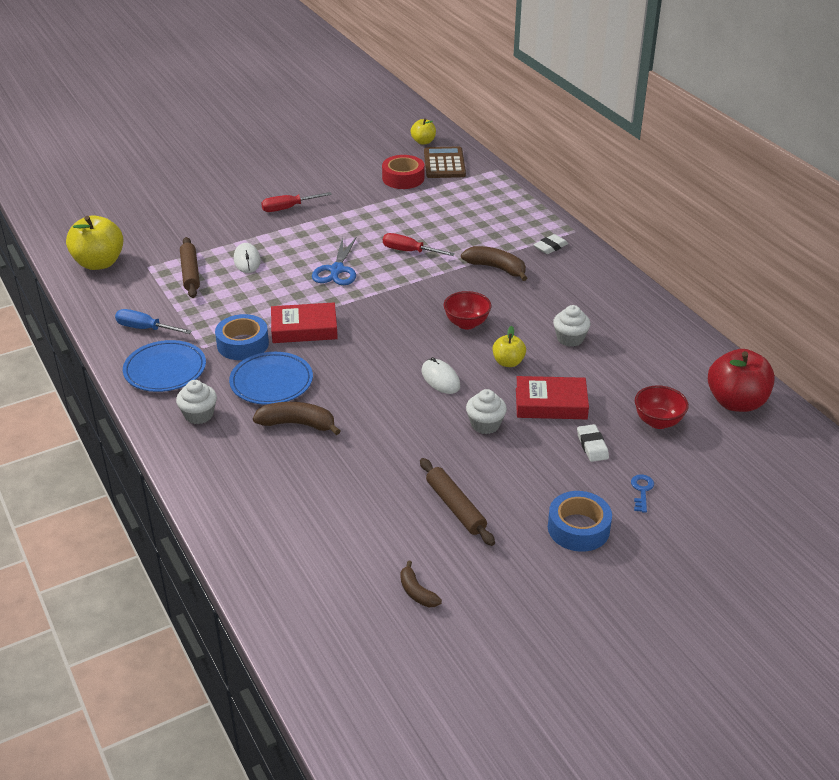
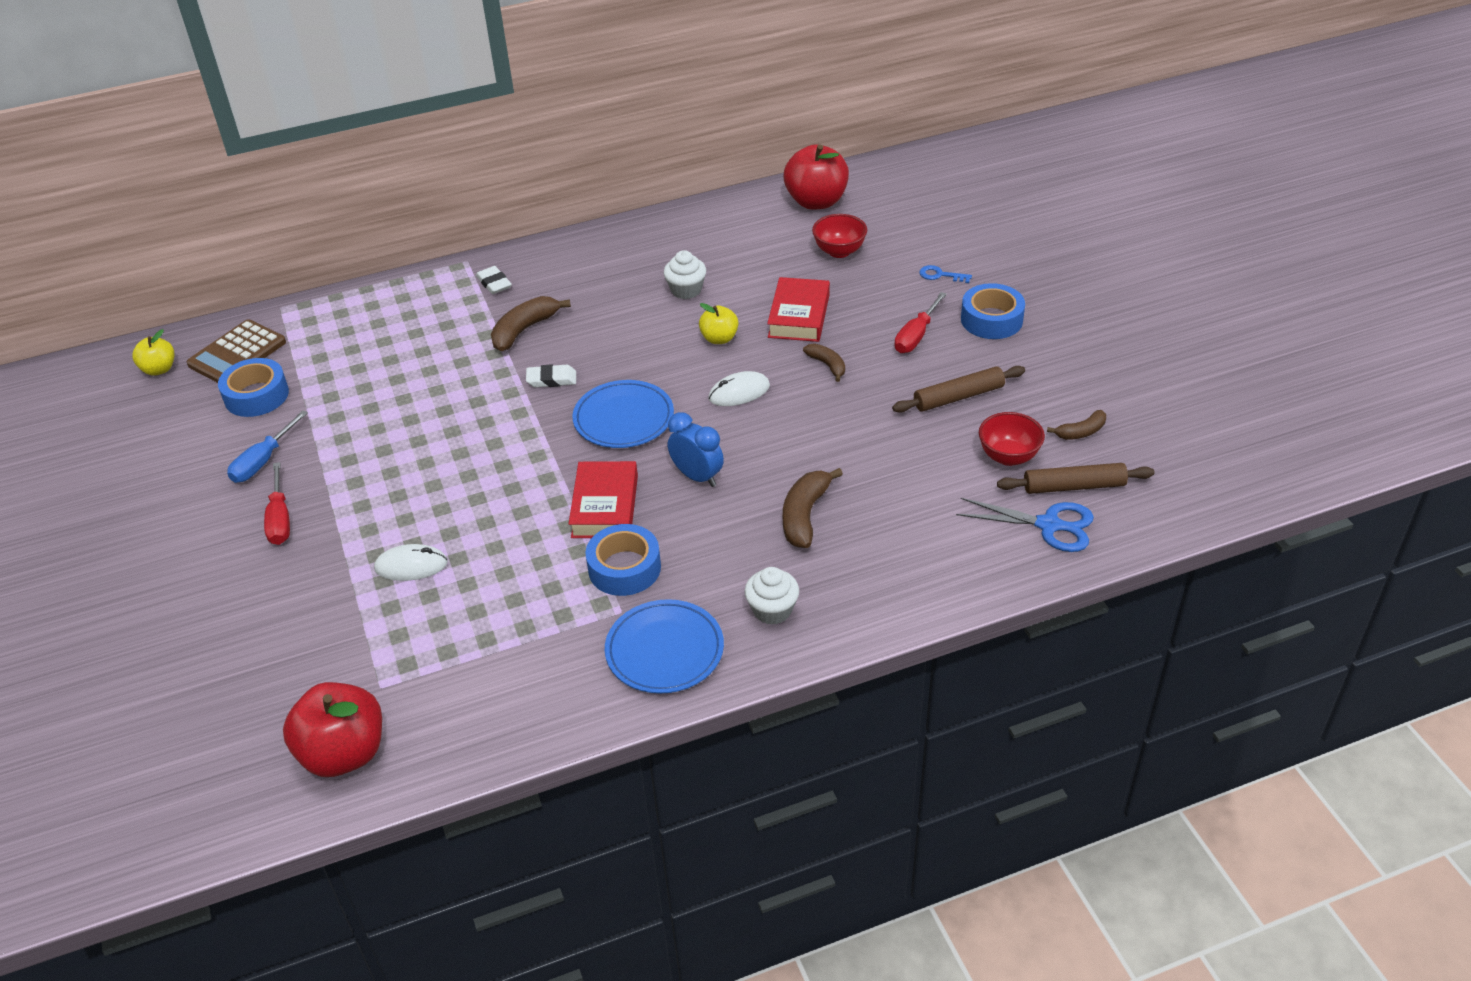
camera: 80 degrees left, 5 degrees up
yellow apple [66,216,124,270] -> red apple [283,682,382,777]
blue screwdriver [115,309,192,334] -> blue screwdriver moved to [227,410,308,483]
brown rolling pin [180,237,200,298] -> brown rolling pin moved to [997,463,1154,494]
blue plate [229,352,313,405] -> blue plate moved to [572,380,674,448]
blue scissors [312,237,357,285] -> blue scissors moved to [956,498,1094,552]
red tape [382,155,424,189] -> blue tape [218,358,289,417]
red screwdriver [383,233,455,256] -> red screwdriver moved to [894,292,947,353]
brown calculator [424,146,466,178] -> brown calculator turned 60 degrees counterclockwise [187,319,286,383]
red bowl [444,291,491,330] -> red bowl moved to [979,412,1045,466]
white cupcake [466,389,507,434] -> brown banana [803,344,845,382]
white eraser [577,424,609,462] -> white eraser moved to [526,364,576,387]
none -> blue clock [668,412,724,487]

